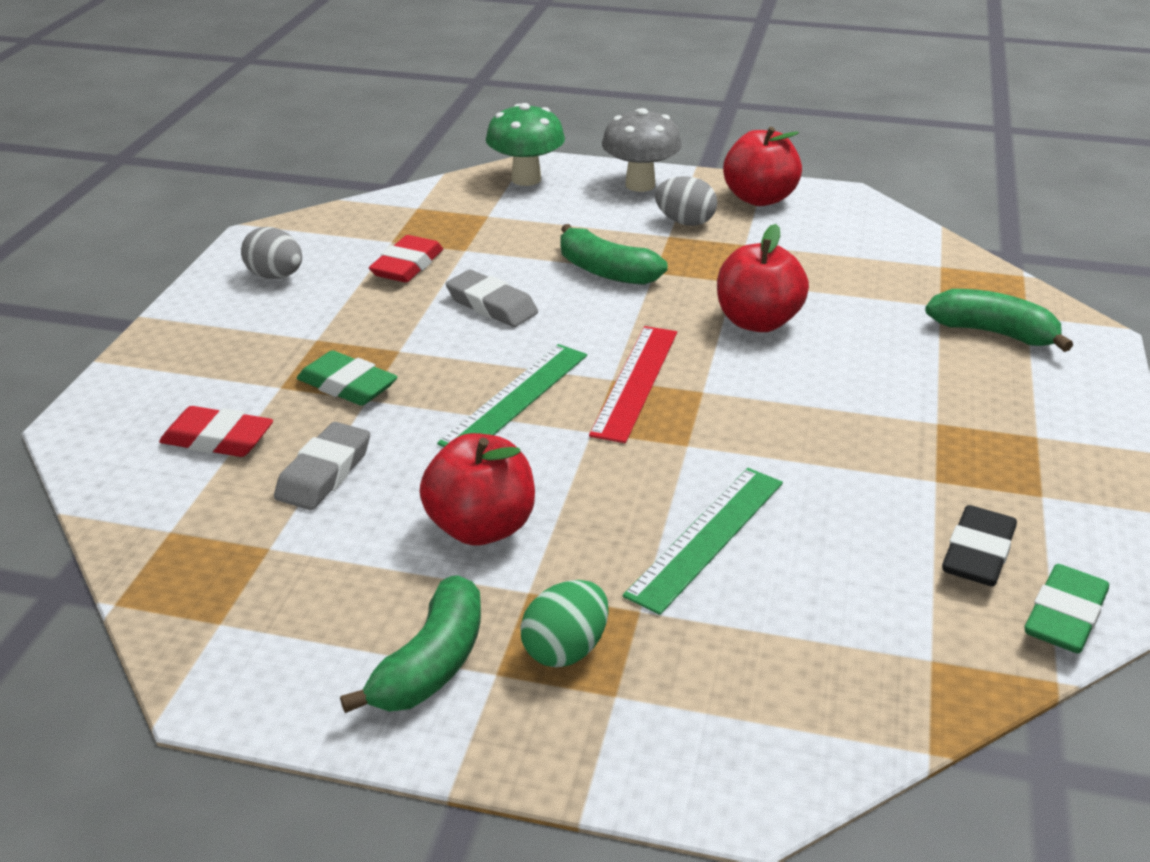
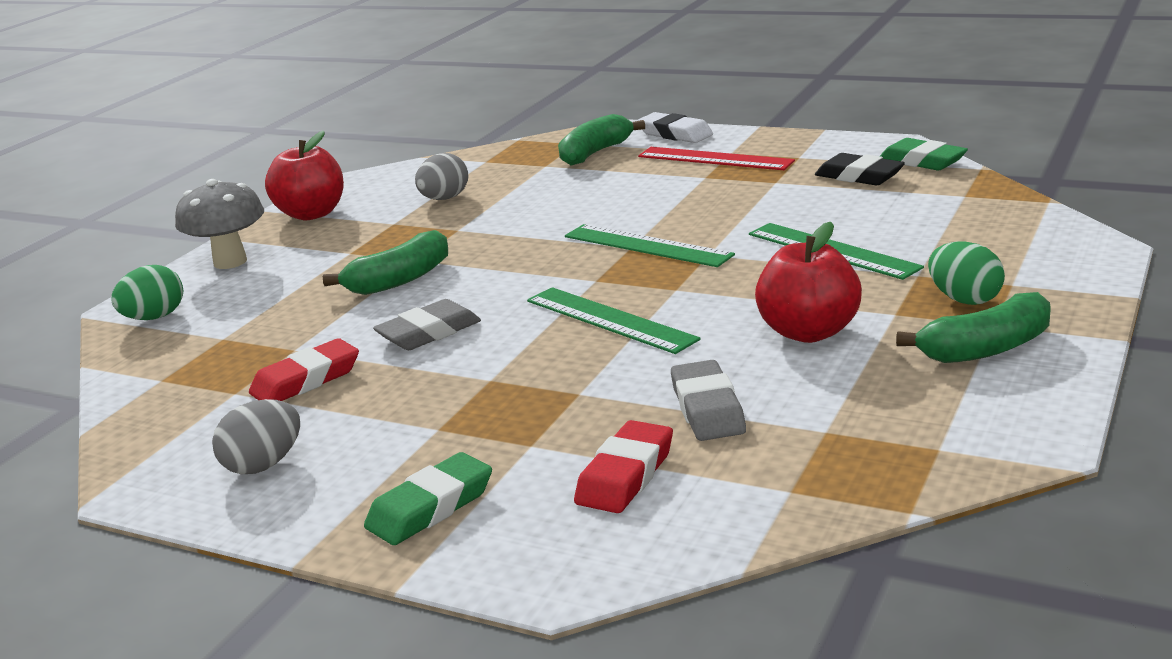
camera: 75 degrees left, 10 degrees down
grey eraser [274,422,370,510] -> grey eraser turned 45 degrees clockwise [671,360,746,441]
green eraser [297,350,398,406] -> green eraser moved to [364,452,492,545]
green banana [340,575,481,713] -> green banana turned 120 degrees clockwise [896,292,1051,363]
red eraser [369,235,443,283] -> red eraser turned 75 degrees counterclockwise [249,338,359,401]
green mushroom [486,103,565,186] -> green egg [111,265,183,320]
red ruler [589,326,677,443] -> red ruler moved to [638,147,795,170]
grey egg [655,176,717,226] -> grey egg moved to [415,153,468,200]
red apple [717,224,809,332] -> none
none -> green ruler [565,224,735,267]
none -> white eraser [637,112,713,143]

